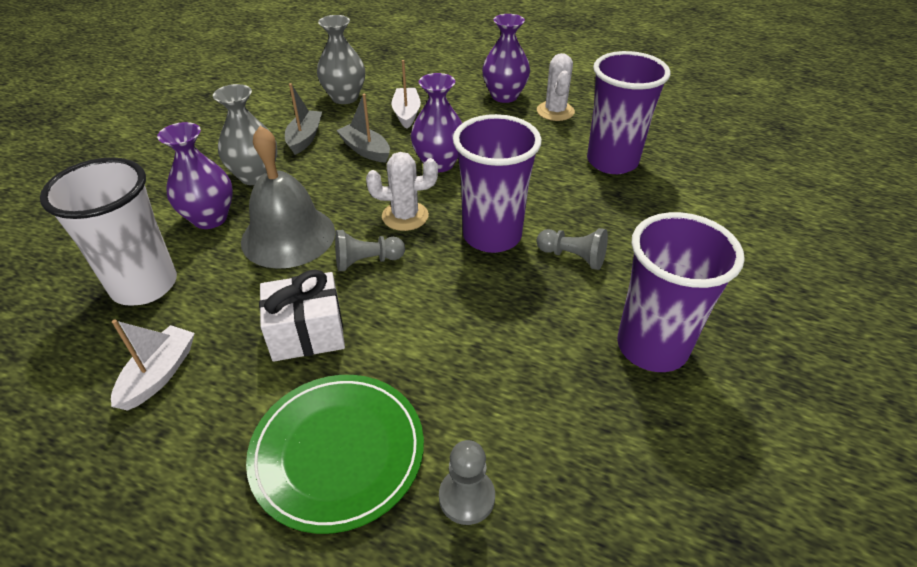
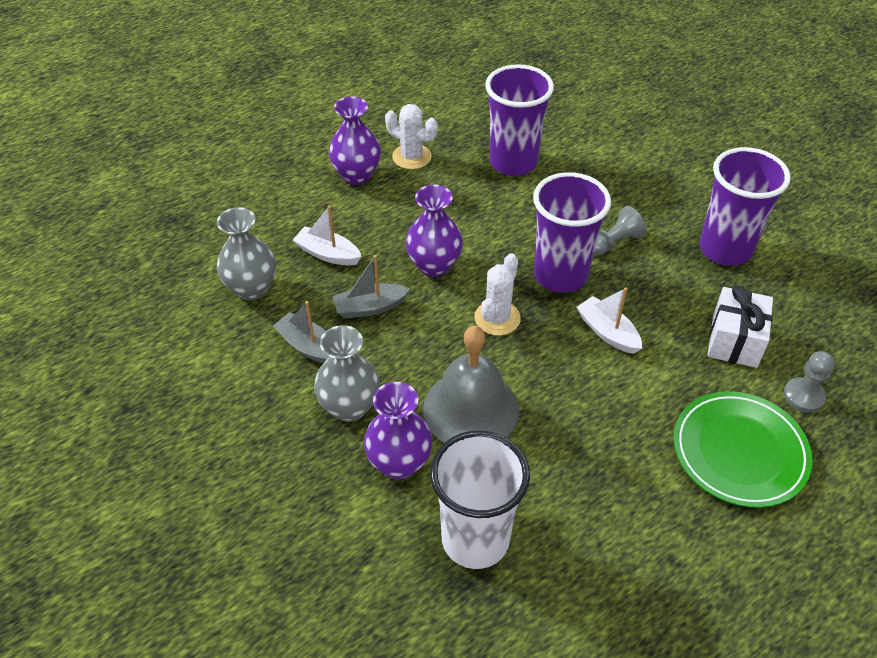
camera: 60 degrees left, 5 degrees up
white boat [111,319,195,411] -> white boat moved to [577,287,642,354]
white gift [259,269,345,362] -> white gift moved to [707,285,773,368]
grey pawn [335,230,405,271] -> none

